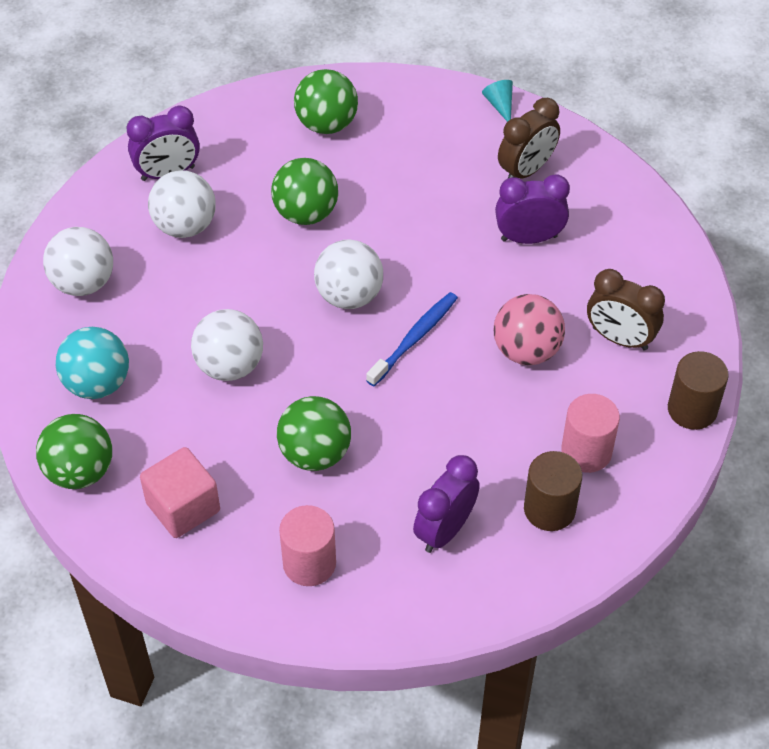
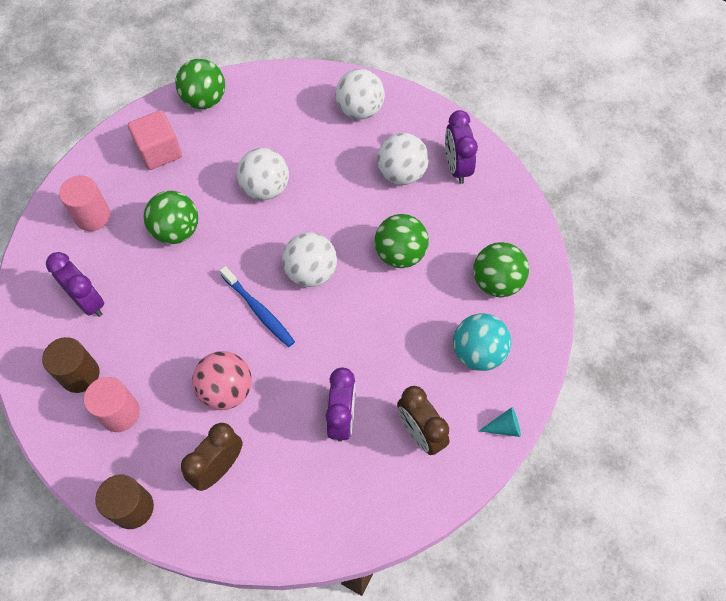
camera: 100 degrees right, 10 degrees up
turquoise ball [56,327,129,399] -> turquoise ball moved to [453,313,511,371]

